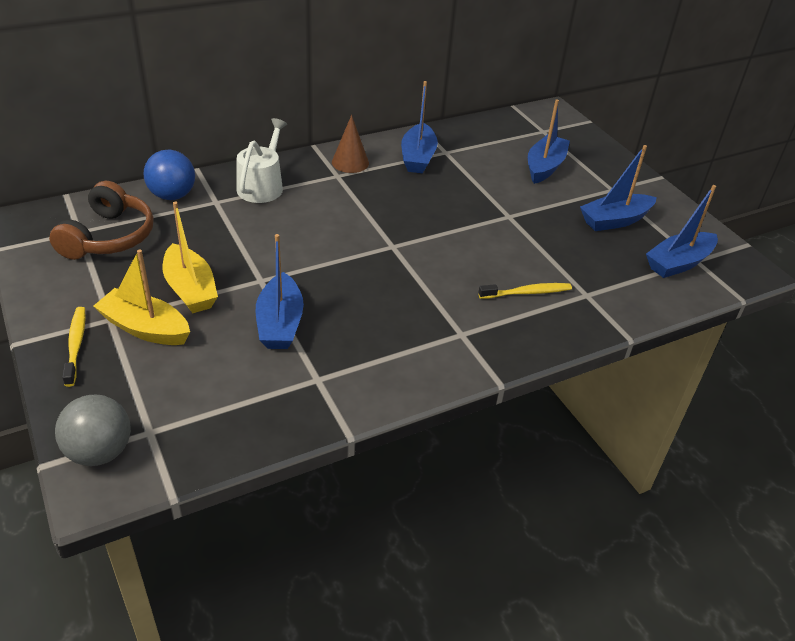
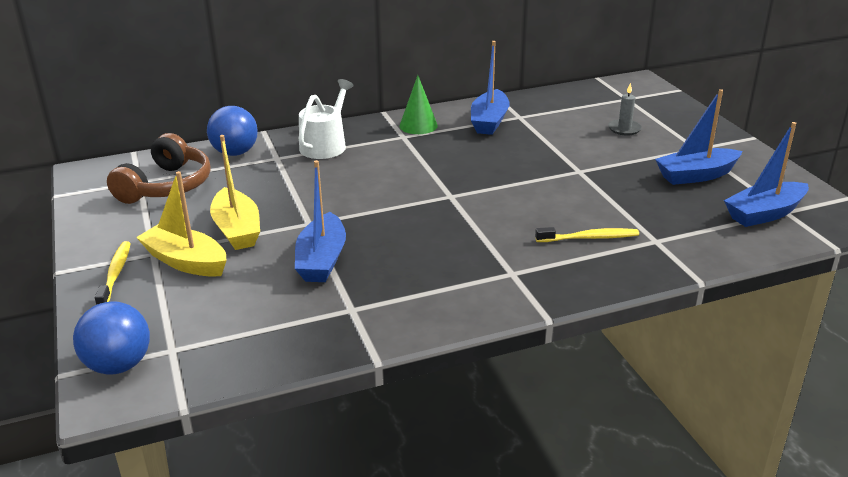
camera: 10 degrees right, 10 degrees down
grey ball [55,395,131,466] -> blue ball [73,301,150,375]
brown cone [332,115,369,173] -> green cone [399,75,438,134]
blue boat [528,99,570,184] -> grey candle [608,83,642,136]

